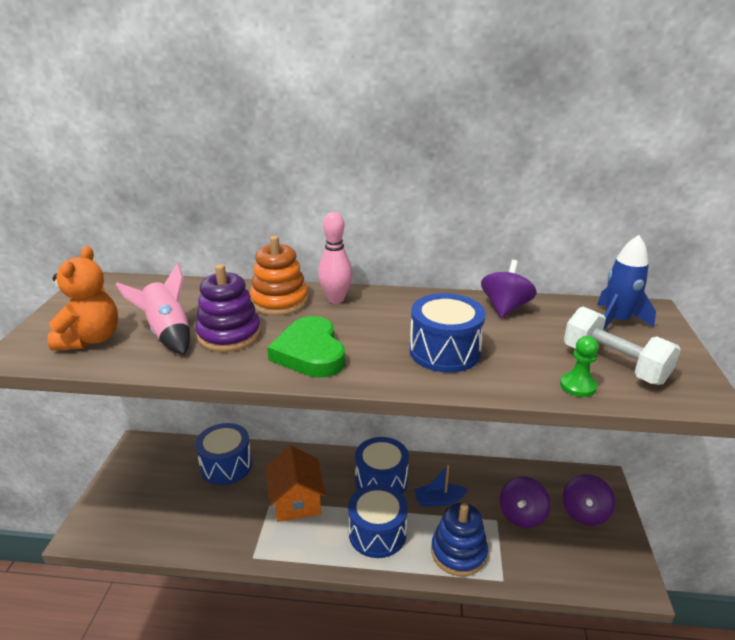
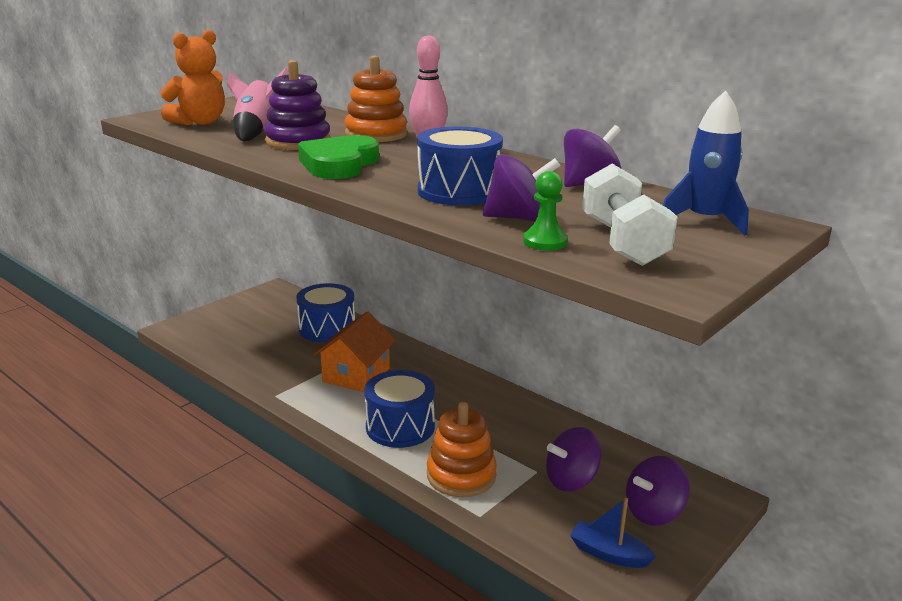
camera: 35 degrees right, 5 degrees down
blue drum [355,437,409,494] -> none
blue boat [414,465,468,506] -> blue boat moved to [570,498,656,568]
blue stacking toy [431,503,488,577] -> orange stacking toy [427,402,497,497]
none -> purple spinning top [483,154,561,222]

